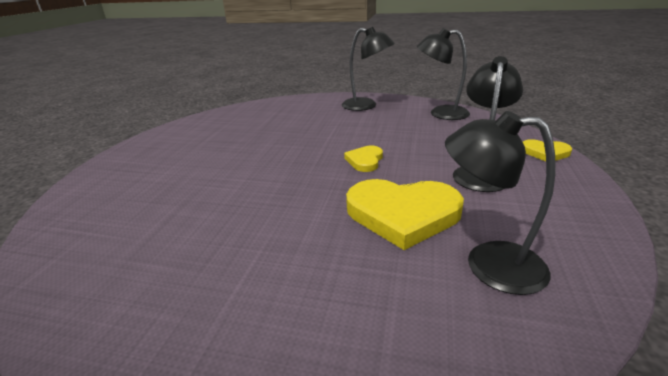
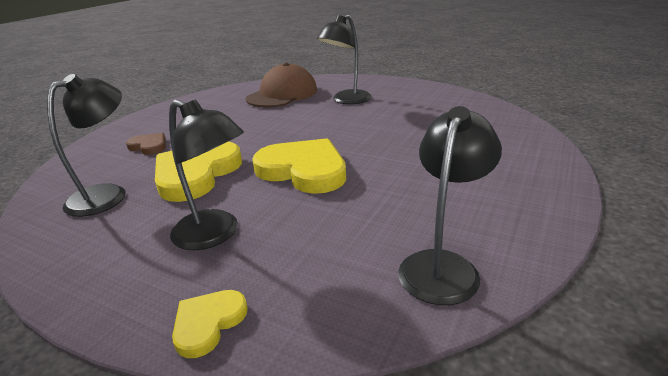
camera: 105 degrees right, 0 degrees up
black lamp [342,27,395,111] -> black lamp moved to [317,15,371,104]
yellow heart [344,146,383,172] -> yellow heart [252,138,346,194], size x1.99
none -> brown heart [126,133,166,155]
none -> brown cap [246,62,317,107]

